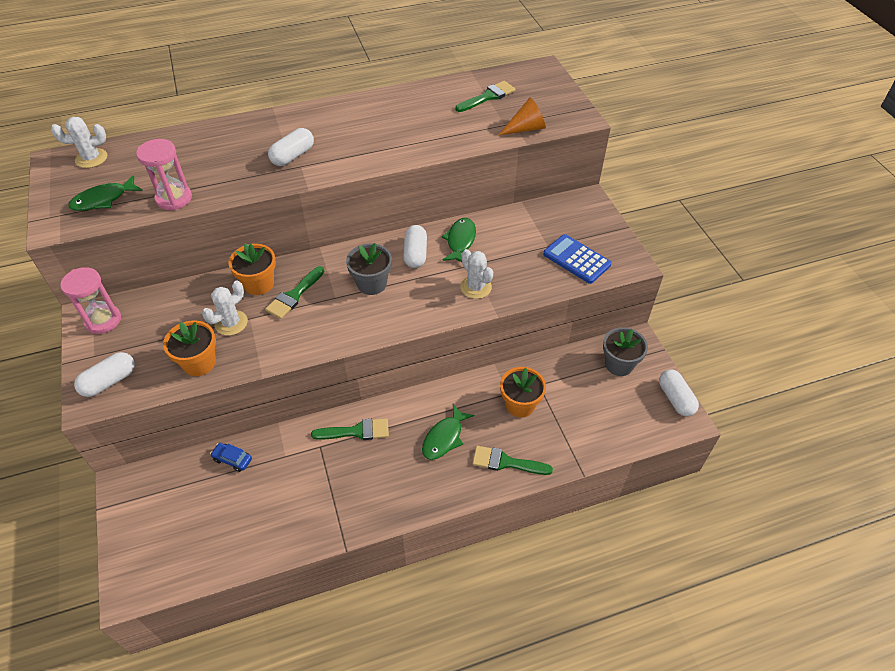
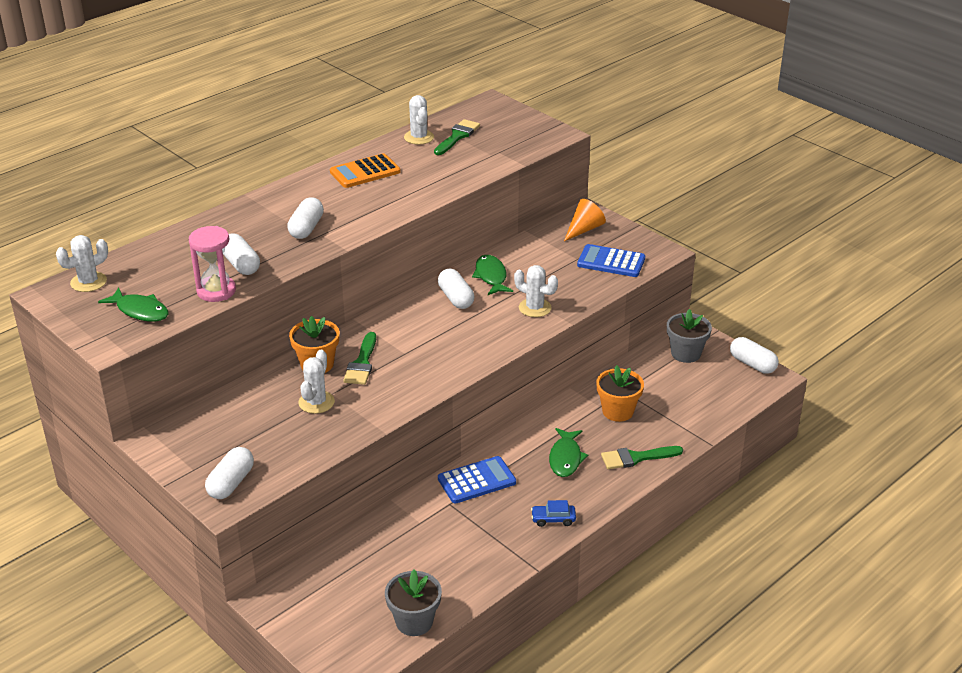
camera: 25 degrees left, 15 degrees down
pink hourglass [60,267,121,334] -> none
green fish [68,175,143,211] -> green fish turned 90 degrees counterclockwise [98,287,169,322]
orange flower pot [163,320,216,376] -> none
blue car [210,443,252,472] -> blue car moved to [531,500,576,527]
green brush [311,418,389,440] -> blue calculator [438,456,516,504]
grey flower pot [346,243,392,295] -> grey flower pot moved to [385,570,442,636]
orange cone [499,97,546,135] -> orange cone moved to [564,199,606,241]
none -> white capsule [223,233,260,275]
none -> orange calculator [330,153,401,188]
none -> white cactus [404,95,434,145]

